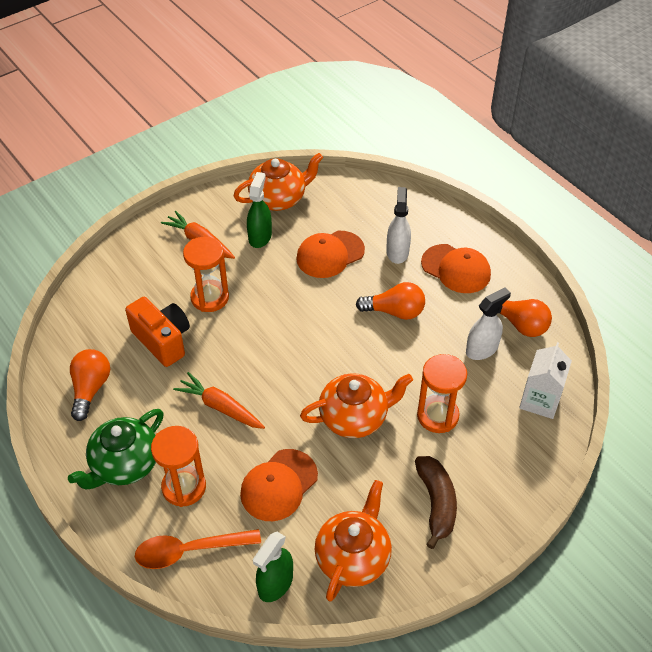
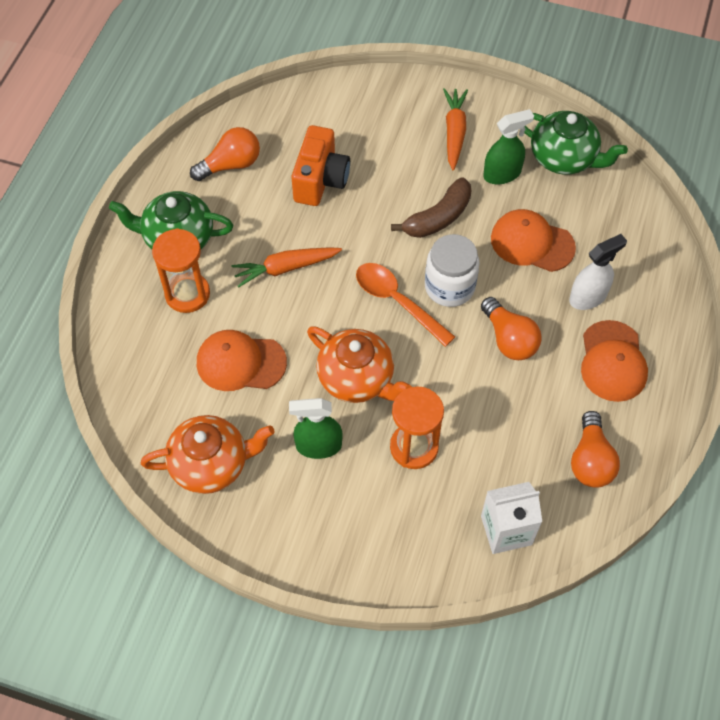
camera: 55 degrees right, 10 degrees up
orange spoon [135,529,261,569] -> orange spoon moved to [356,263,455,347]
orange carrot [173,372,265,429] -> orange carrot turned 105 degrees counterclockwise [231,247,342,287]
orange hourglass [183,237,229,312] -> none
orange teapot [233,153,323,211] -> green teapot [524,111,628,175]
green spray bottle [253,532,293,602] -> green spray bottle moved to [289,398,343,459]
brown banana [415,456,457,549] -> brown banana moved to [391,177,471,238]
white spray bottle [466,287,511,360] -> none
none -> white jar [425,234,480,307]

